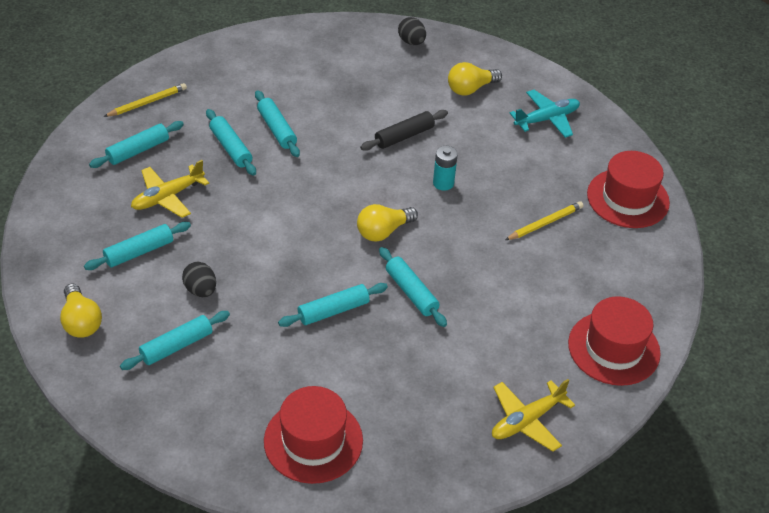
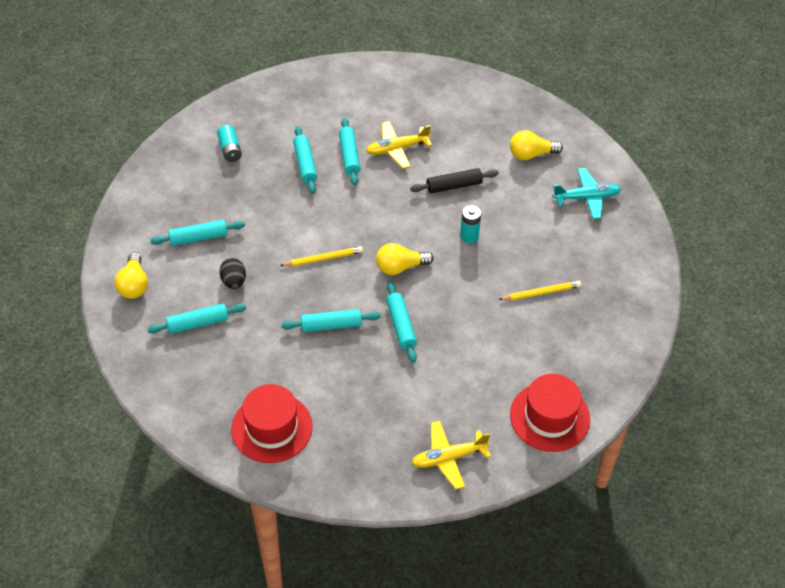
camera: 20 degrees right, 5 degrees up
turquoise rolling pin [89,121,184,168] -> turquoise battery [217,125,242,162]
yellow pencil [103,83,187,117] -> yellow pencil moved to [280,246,363,266]
yellow plane [131,160,209,218] -> yellow plane moved to [366,121,432,169]
black egg [398,17,426,45] -> none
red hat [587,151,670,228] -> none

